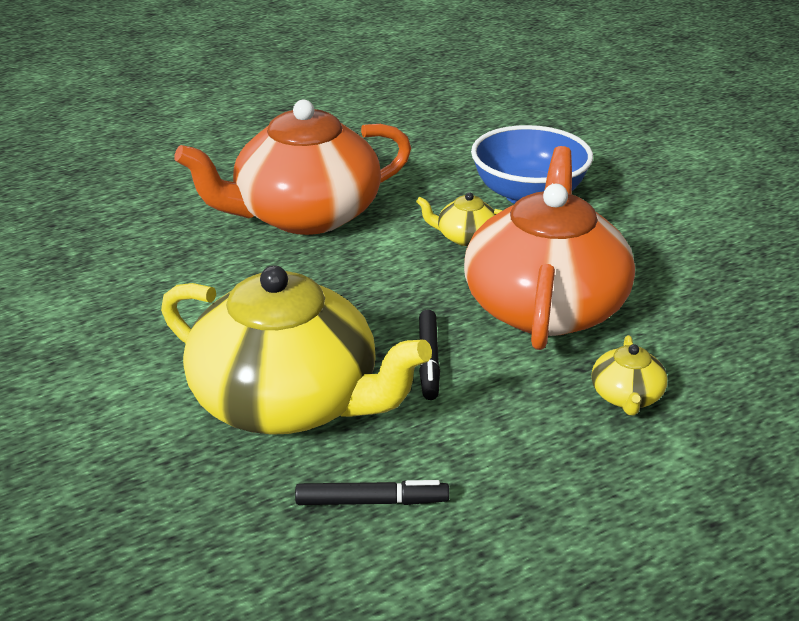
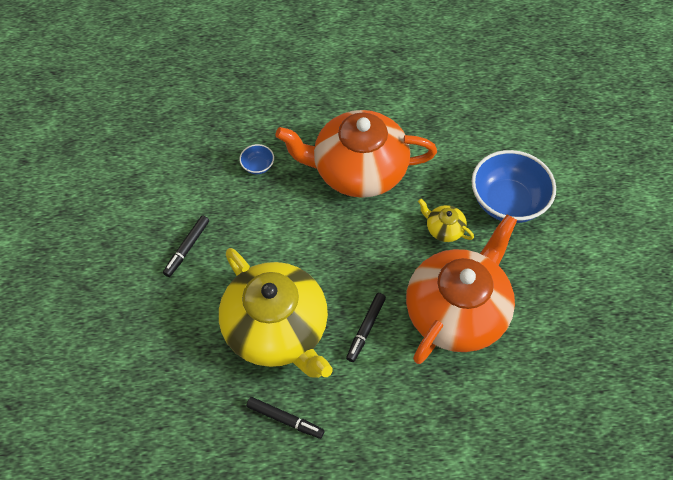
camera: 25 degrees right, 25 degrees up
yellow teapot [592,335,668,415] -> none
none -> black marker [163,215,209,277]
none -> blue bowl [239,144,274,174]

